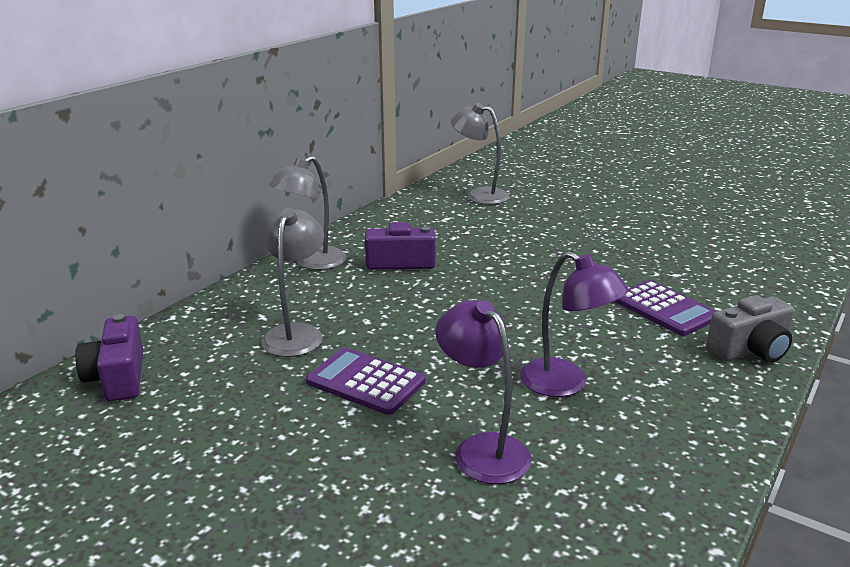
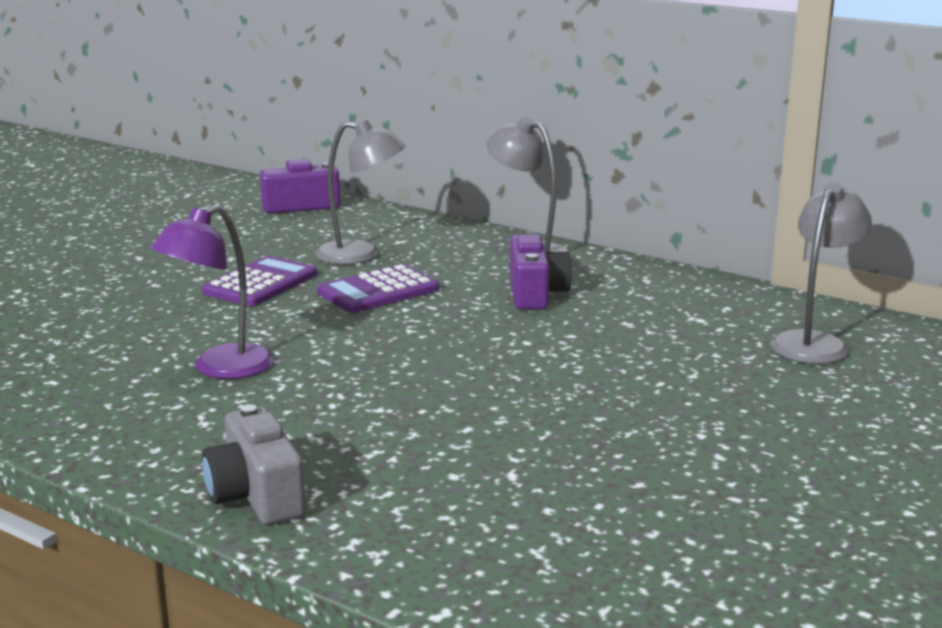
camera: 90 degrees right, 5 degrees down
purple lamp [436,300,532,484] -> none
purple calculator [614,280,716,336] -> purple calculator moved to [317,264,439,313]

